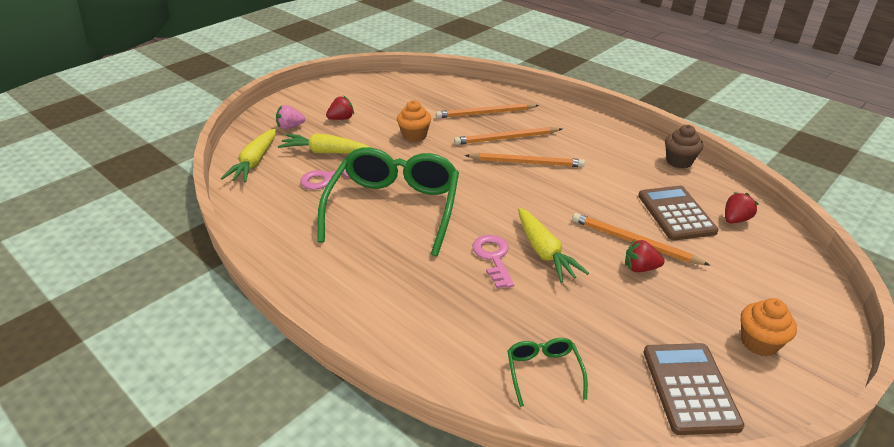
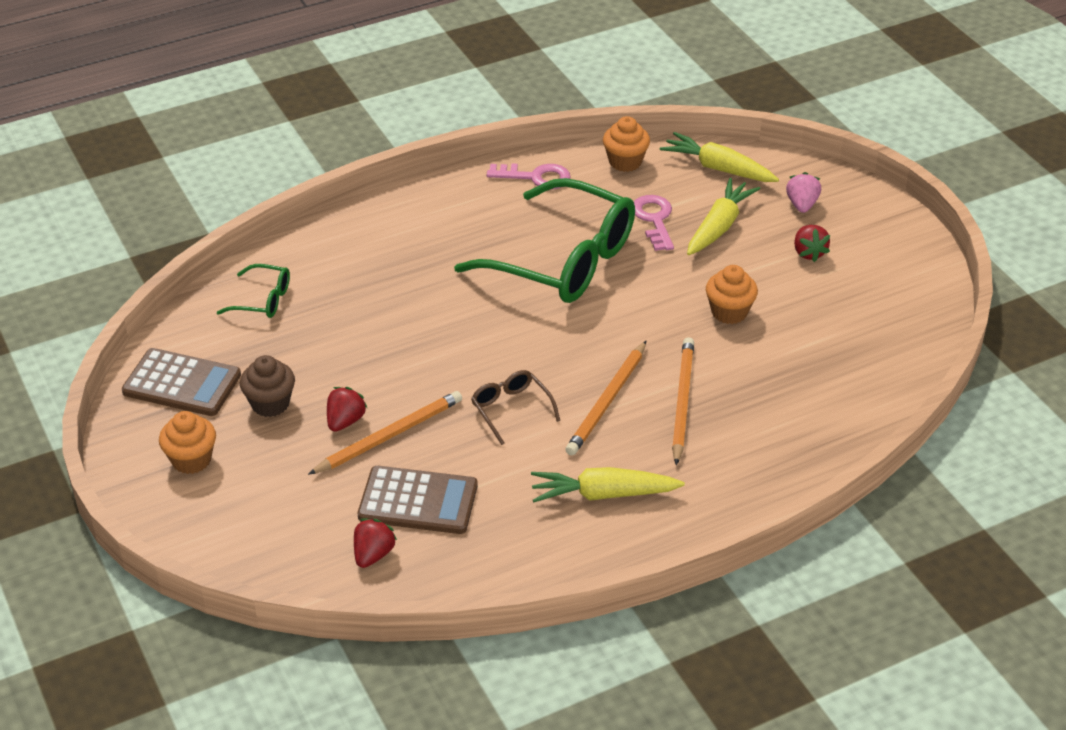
camera: 110 degrees right, 5 degrees up
orange pencil [436,103,539,118] -> none
pink key [472,235,514,288] -> pink key moved to [487,163,571,190]
yellow carrot [518,208,589,283] -> yellow carrot moved to [531,467,685,502]
brown cupcake [665,125,703,169] -> brown cupcake moved to [240,355,295,417]
red strawberry [725,192,758,223] -> red strawberry turned 135 degrees counterclockwise [354,519,397,568]
none -> brown glasses [471,370,560,445]
none -> orange cupcake [603,116,650,172]

